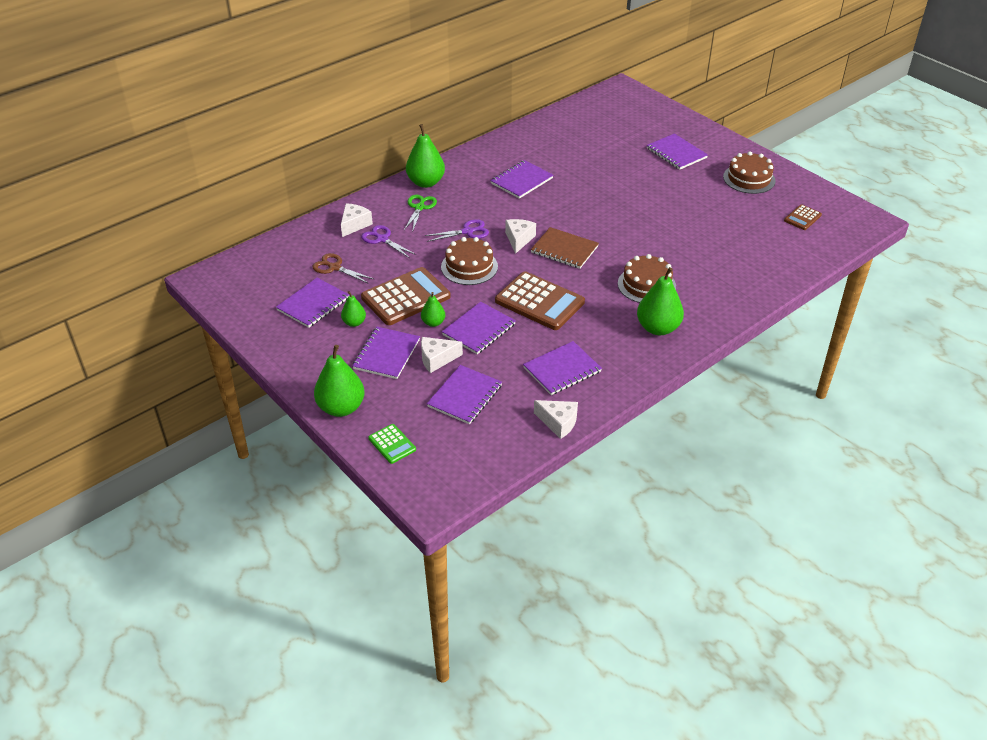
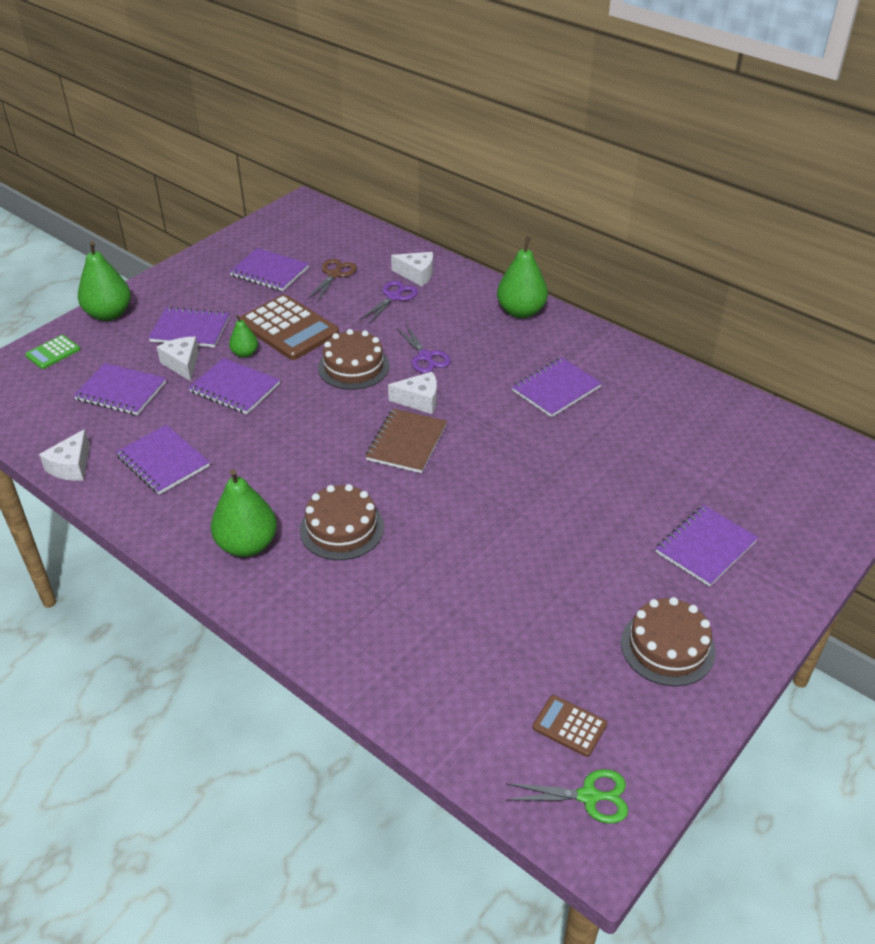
camera: 80 degrees right, 0 degrees up
green pear [341,291,366,327] -> none
green scissors [404,194,437,230] -> green scissors moved to [506,769,628,824]
purple notebook [490,160,553,199] -> purple notebook turned 75 degrees counterclockwise [512,357,602,417]
brown calculator [495,271,585,330] -> none

